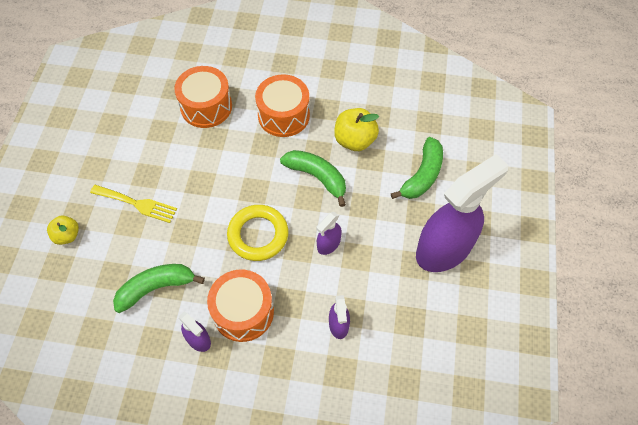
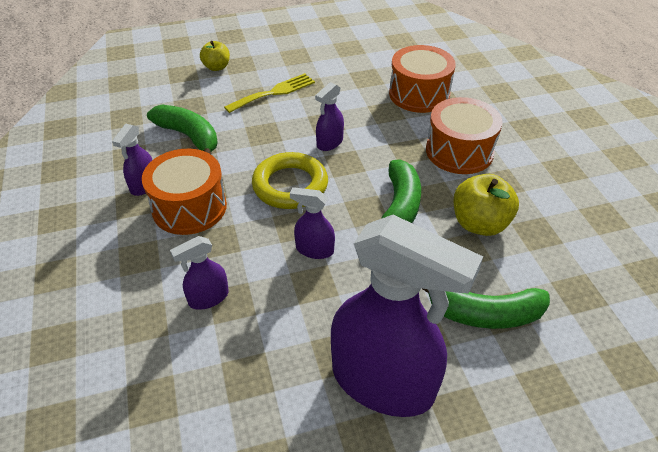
camera: 65 degrees right, 15 degrees down
yellow fork [90,185,177,223] -> yellow fork turned 120 degrees counterclockwise [224,73,315,113]
none -> purple spray bottle [315,82,344,151]

